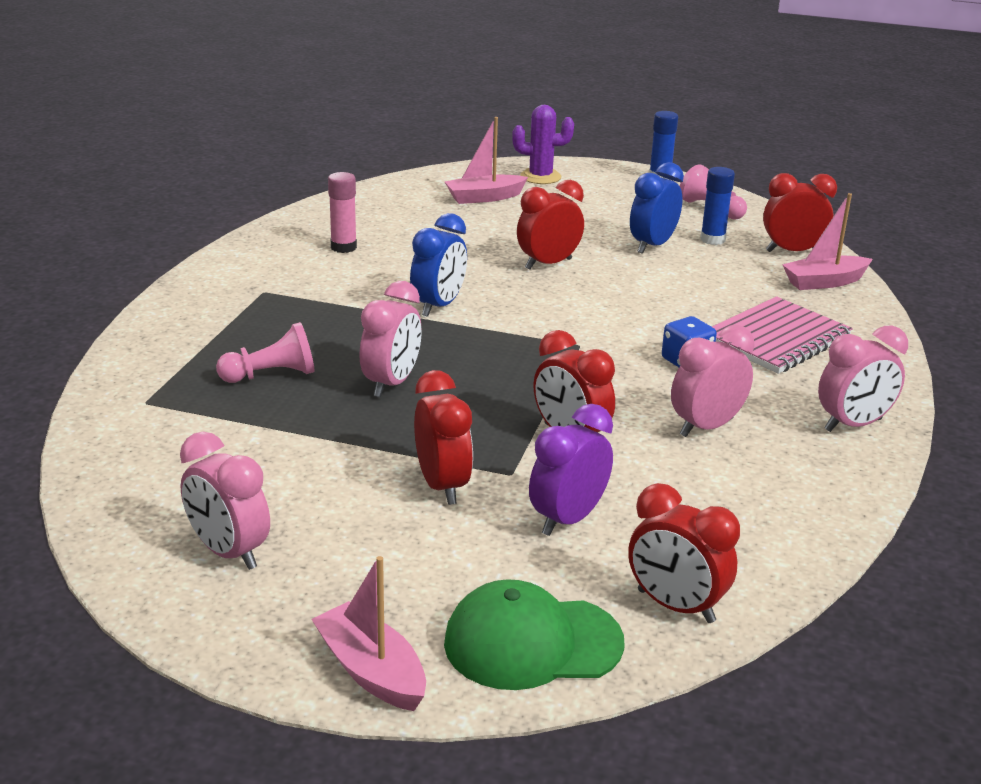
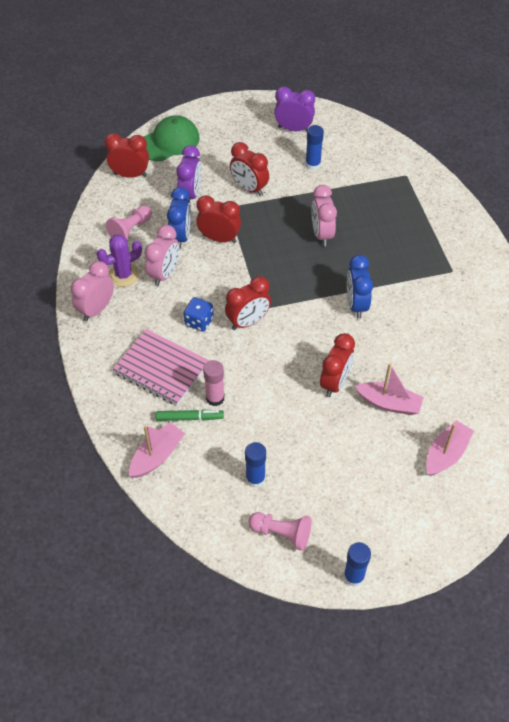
camera: 150 degrees right, 25 degrees up
pink clock [180,432,270,570] -> purple clock [274,87,315,131]
pink pawn [216,322,315,383] -> pink pawn moved to [106,205,152,240]
pink boat [311,556,426,711] -> pink boat moved to [355,363,424,415]
pink glue stick [328,172,357,253] -> pink glue stick moved to [203,360,225,406]
purple cactus [512,105,574,184] -> purple cactus moved to [97,234,142,287]
blue clock [630,162,684,254] -> blue clock moved to [167,187,191,249]
pink notebook [712,296,853,374] -> pink notebook turned 75 degrees counterclockwise [112,329,209,405]
red clock [763,173,837,252] -> red clock moved to [225,276,271,330]
none -> green marker [156,410,224,421]
none -> blue glue stick [305,125,324,170]

